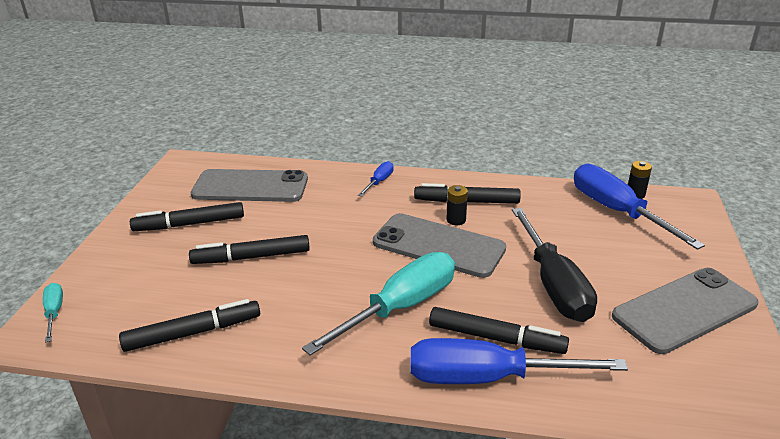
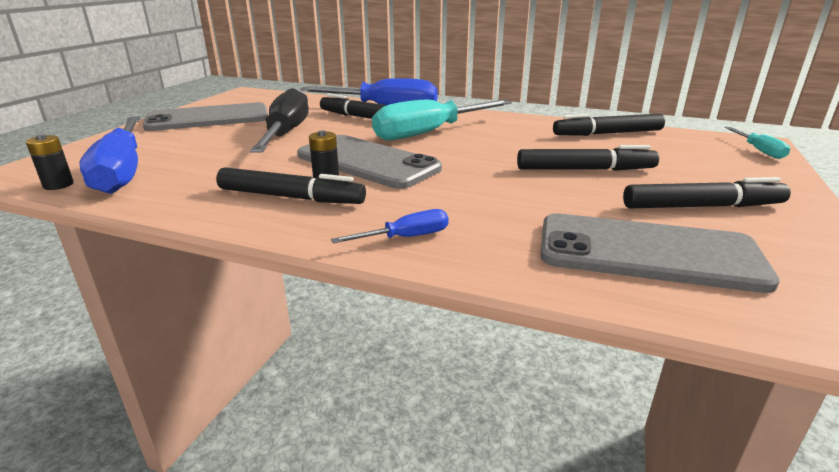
camera: 170 degrees left, 5 degrees down
blue screwdriver [358,161,394,196] -> blue screwdriver turned 150 degrees counterclockwise [331,209,449,243]

